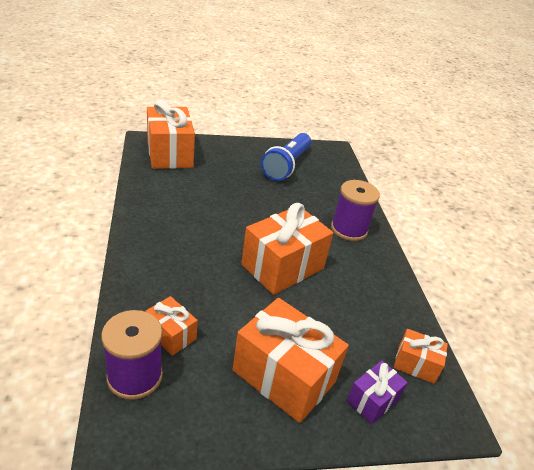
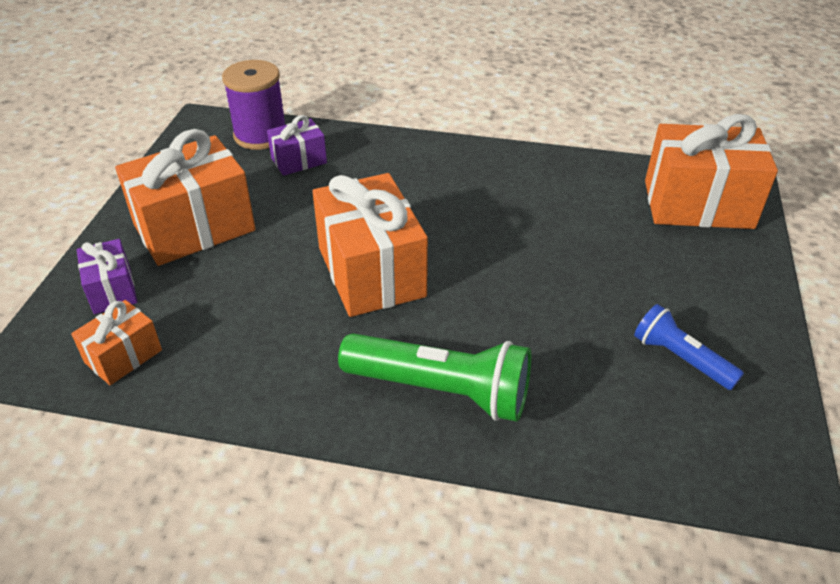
camera: 115 degrees right, 5 degrees up
orange gift [145,296,198,356] -> purple gift [267,115,327,176]
blue flashlight [261,133,311,181] -> blue flashlight [634,304,744,390], size x0.59
purple spool [331,180,380,241] -> green flashlight [338,333,531,422]

